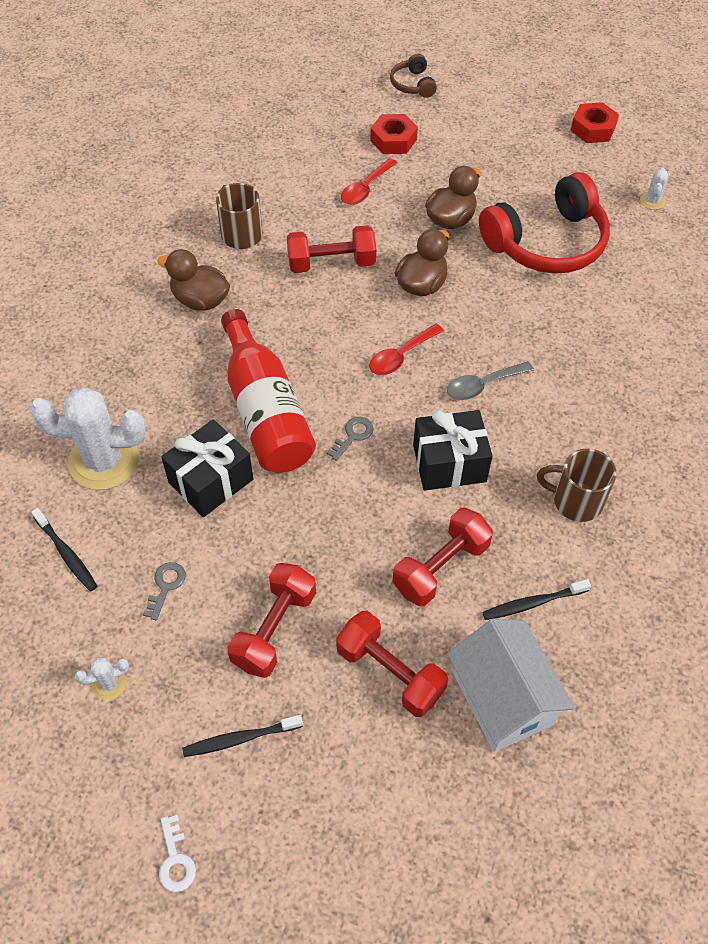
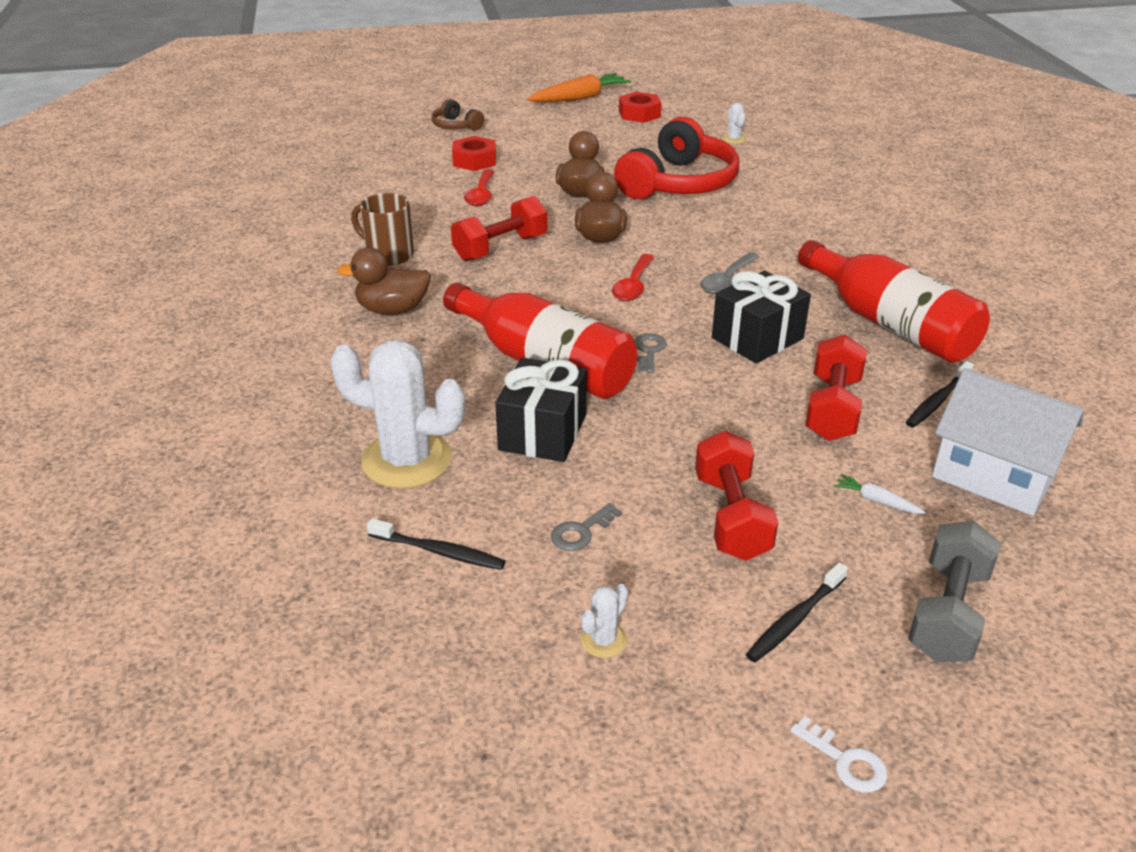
camera: 30 degrees left, 20 degrees down
white cactus [30,387,146,490] -> white cactus turned 45 degrees clockwise [330,340,465,489]
grey key [143,562,186,620] -> grey key turned 120 degrees counterclockwise [551,503,622,551]
red dumbbell [336,611,448,717] -> white carrot [834,474,925,514]
brown mug [537,449,616,522] -> red bottle [798,240,990,363]
none -> orange carrot [527,73,631,102]
none -> grey dumbbell [908,521,1001,662]

